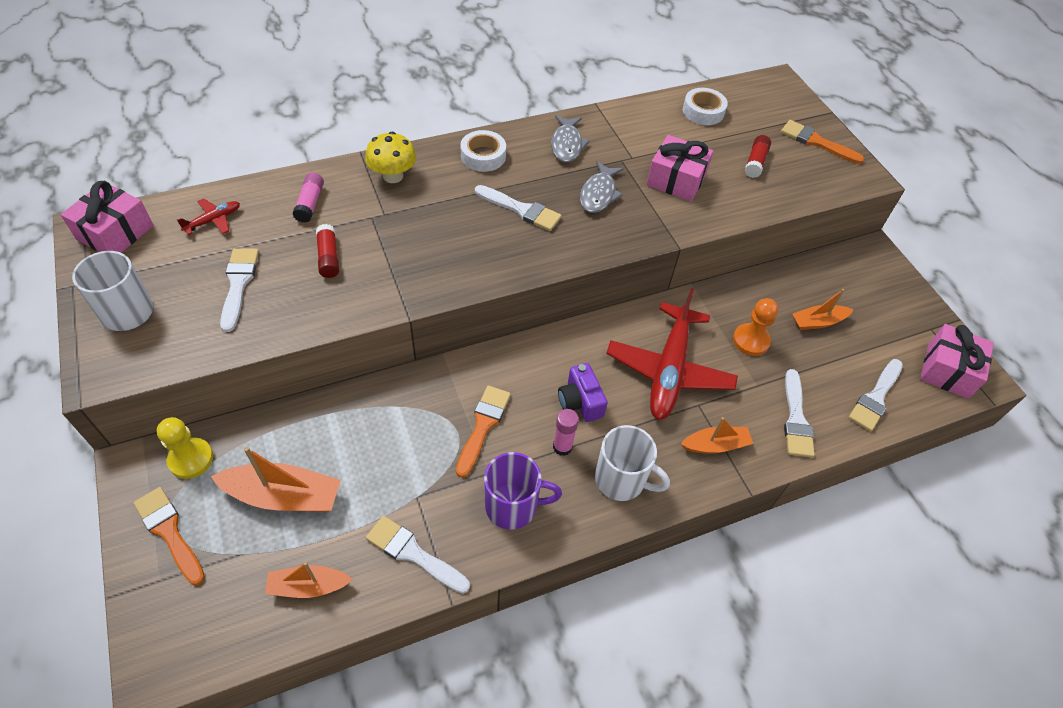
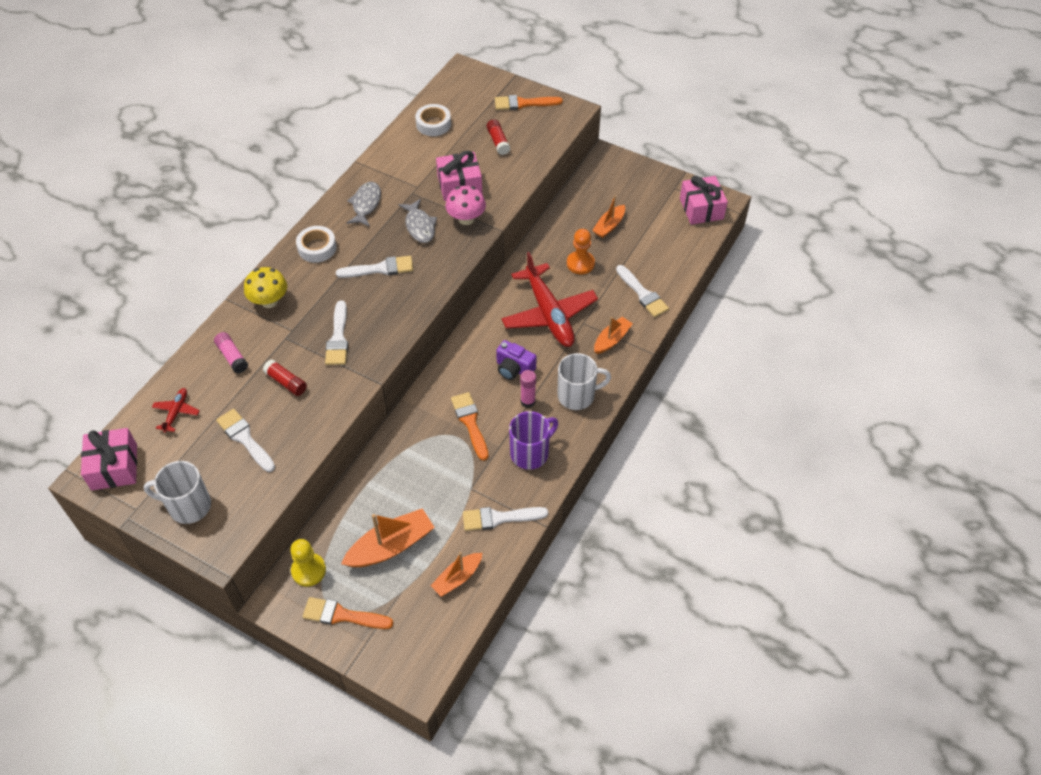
camera: 35 degrees left, 0 degrees up
grey fish [551,115,590,163] -> grey fish turned 135 degrees counterclockwise [347,182,381,227]
white brush [848,359,903,431] -> white brush moved to [325,300,348,365]
none -> pink mushroom [445,186,486,225]

